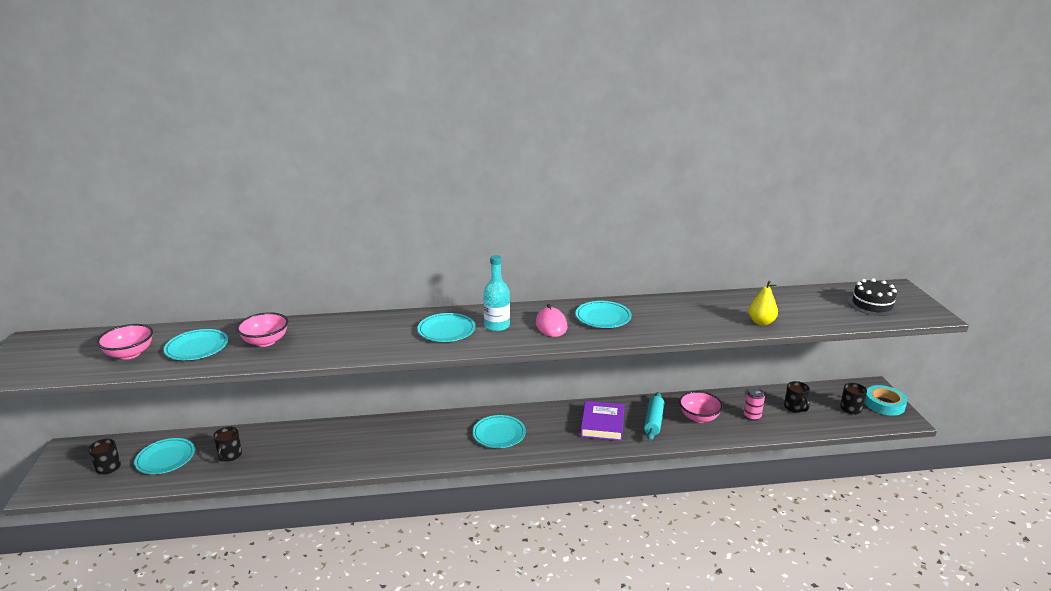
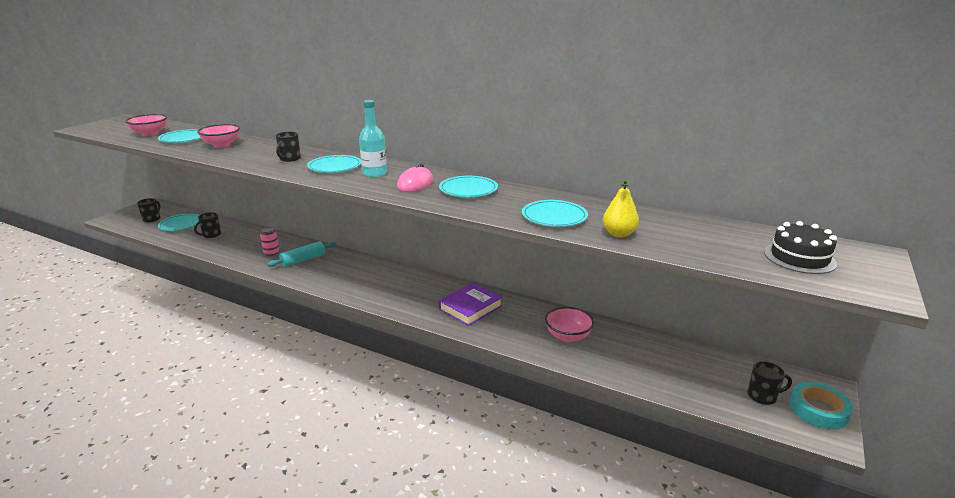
camera: 35 degrees right, 0 degrees up
turquoise plate [473,415,526,448] -> turquoise plate moved to [522,200,588,227]
turquoise rolling pin [644,392,665,441] -> turquoise rolling pin moved to [267,241,336,267]
pink can [744,388,765,421] -> pink can moved to [260,227,279,256]
black mug [784,381,810,413] -> black mug moved to [275,132,301,162]

